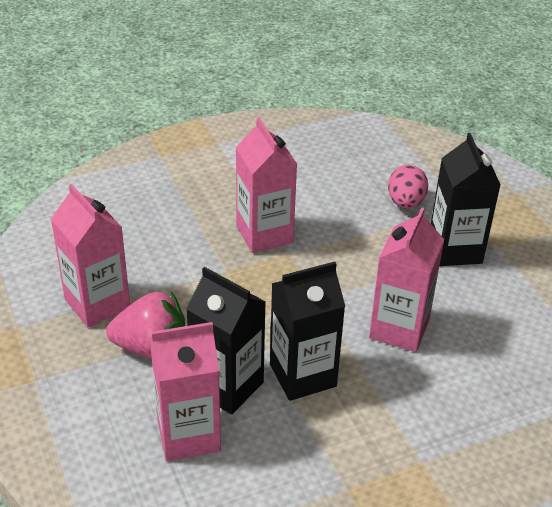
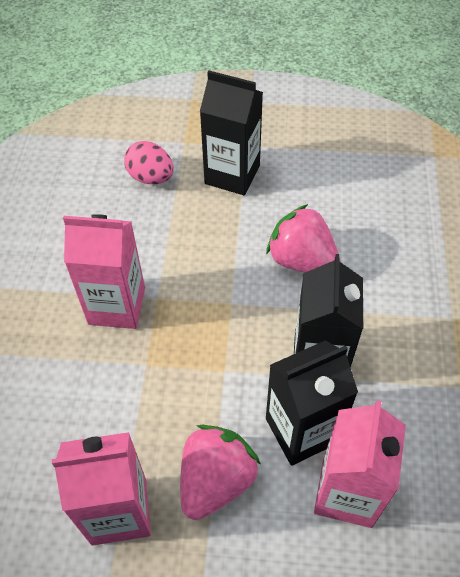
camera: 60 degrees left, 15 degrees up
pink carton [369,207,444,352] -> pink strawberry [266,204,341,272]

